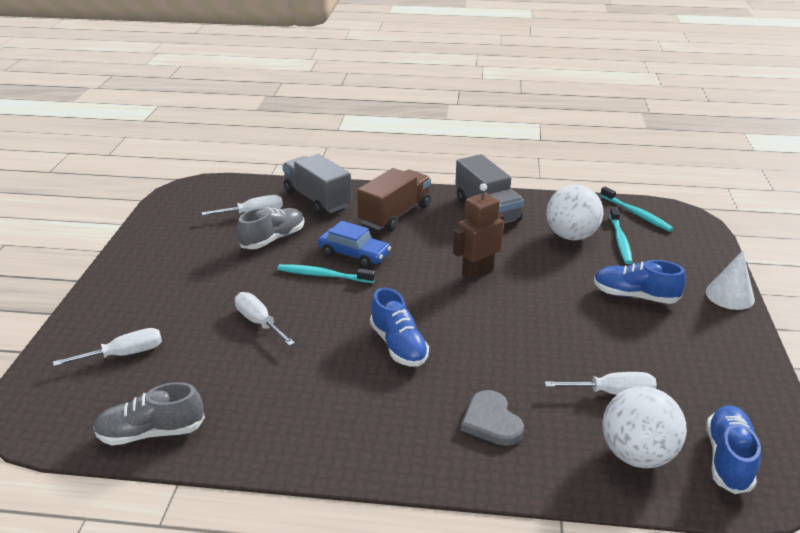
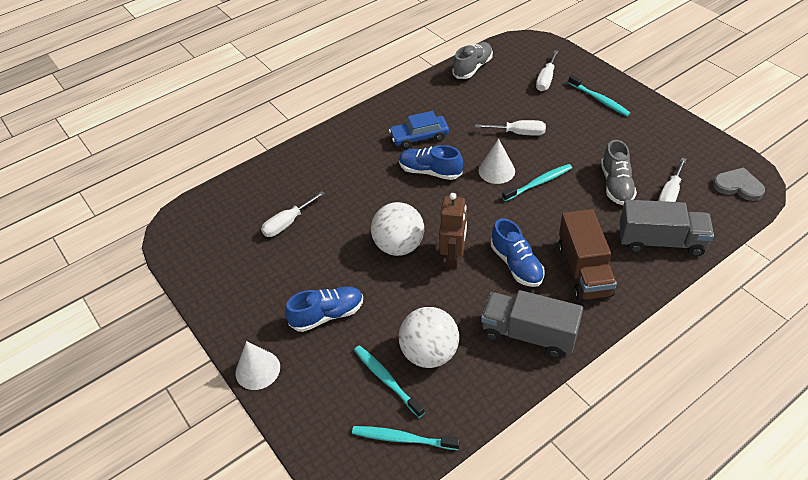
camera: 140 degrees right, 15 degrees up
blue car [318,221,391,267] -> blue car moved to [389,111,449,149]
grey heart [461,390,524,446] -> grey heart moved to [713,167,765,201]
white ball [602,386,687,468] -> white ball moved to [371,202,424,256]
blue shoe [707,405,761,494] -> blue shoe moved to [491,218,545,287]
none -> white cone [478,139,515,184]
none -> turquoise toothbrush [568,75,630,116]

